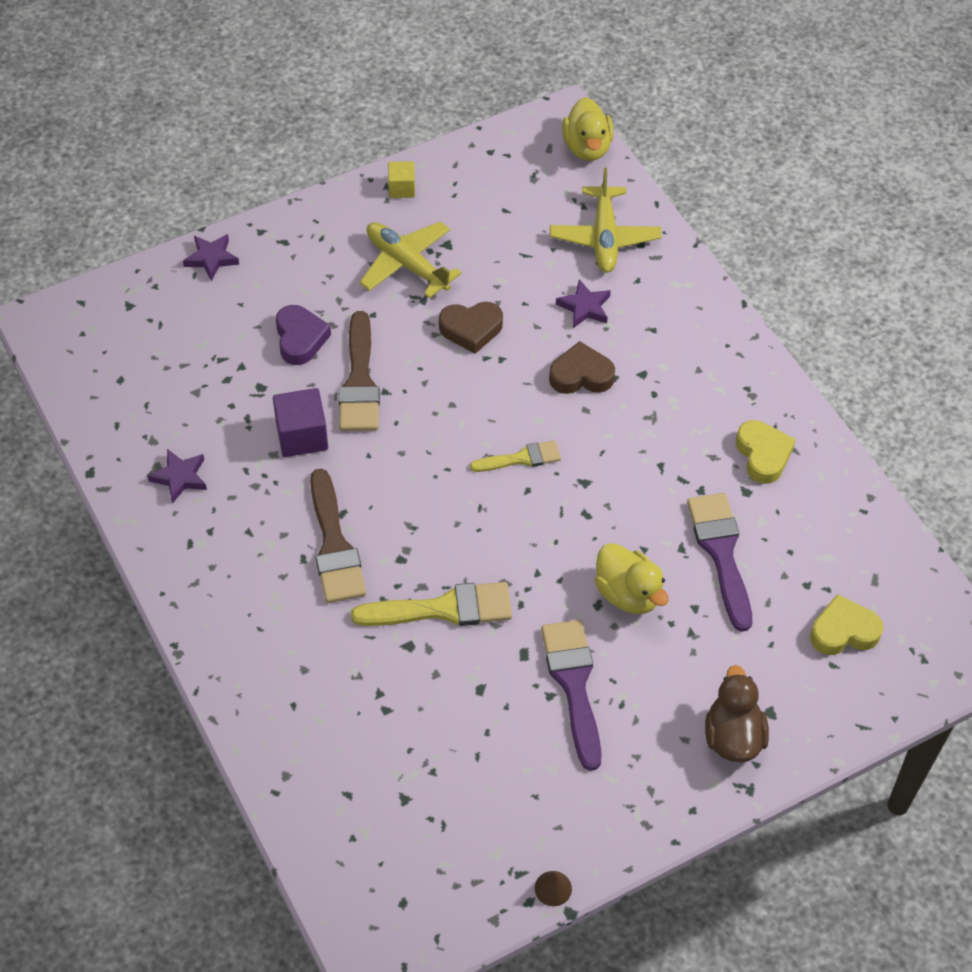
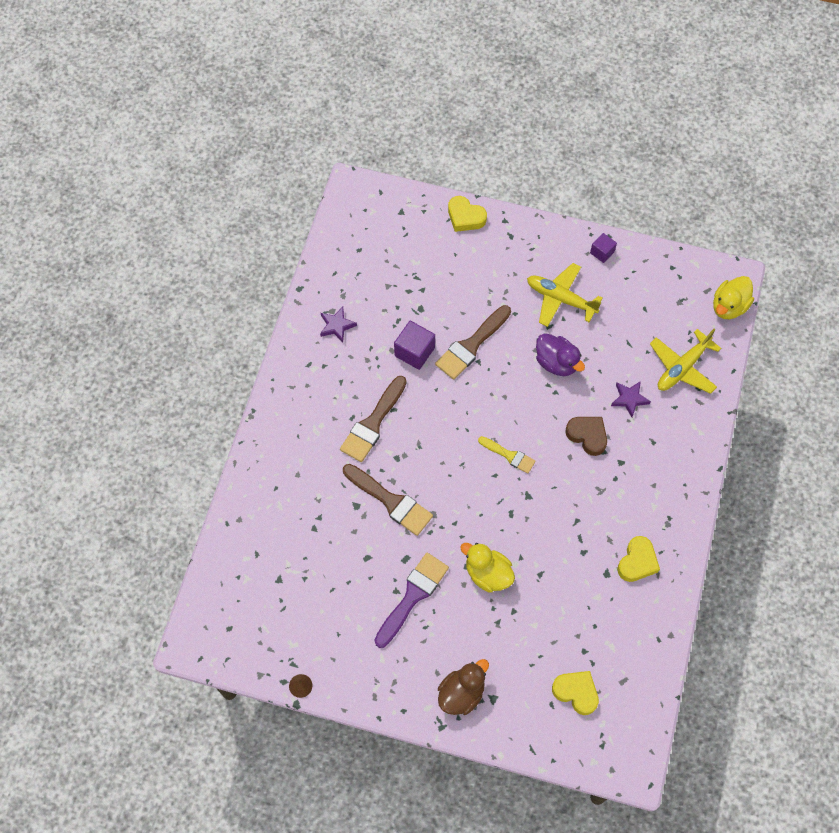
camera: 45 degrees right, 10 degrees up
purple star [183,234,239,281] -> yellow heart [448,196,487,232]
purple heart [276,305,331,365] -> none
yellow brush [351,582,512,626] -> brown brush [343,464,433,536]
yellow plane [360,221,462,298] -> yellow plane turned 60 degrees counterclockwise [527,263,603,327]
yellow cube [388,161,415,198] -> purple cube [590,233,617,263]
brown heart [439,302,503,354] -> purple duck [536,333,585,376]
yellow duck [595,543,669,614] -> yellow duck turned 120 degrees clockwise [460,543,515,592]
purple brush [687,493,752,632] -> none

